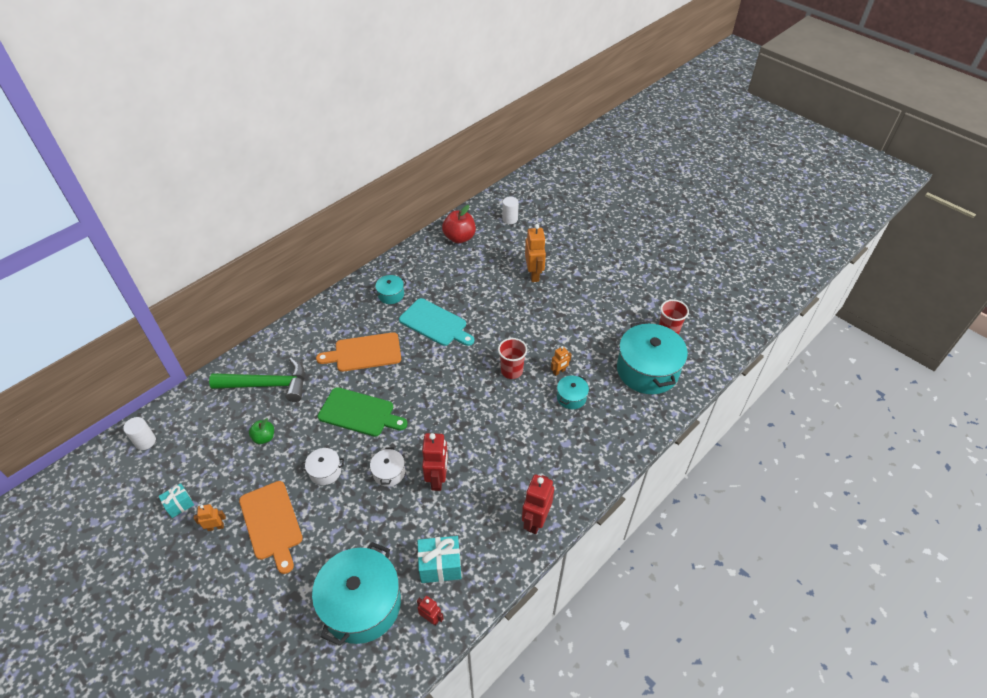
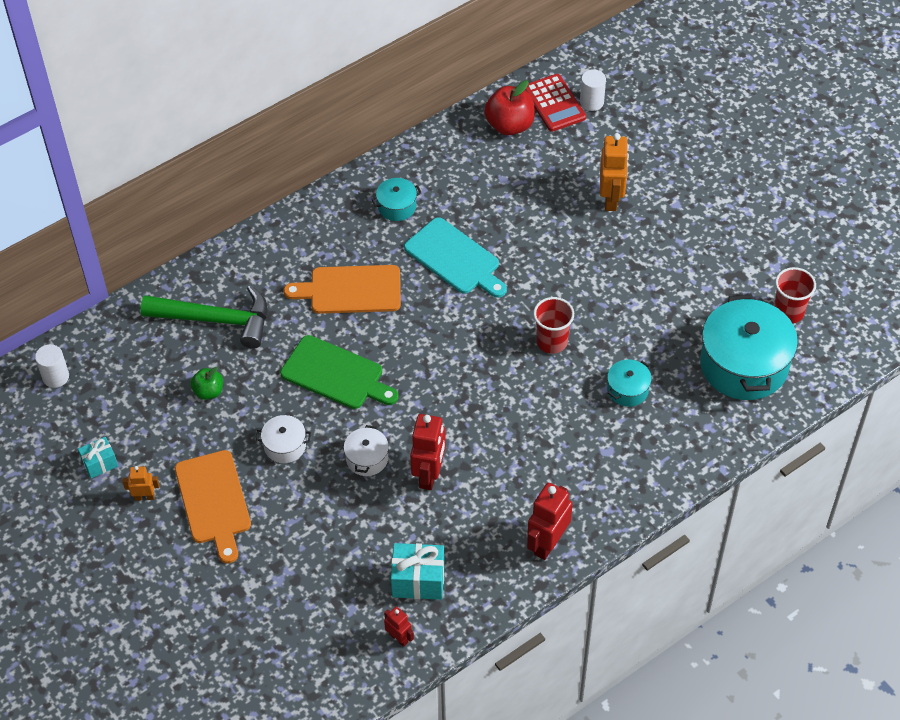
camera: 10 degrees right, 5 degrees up
turquoise pot [312,542,401,646] -> none
orange robot [551,346,572,376] -> none
none -> red calculator [525,74,586,132]

